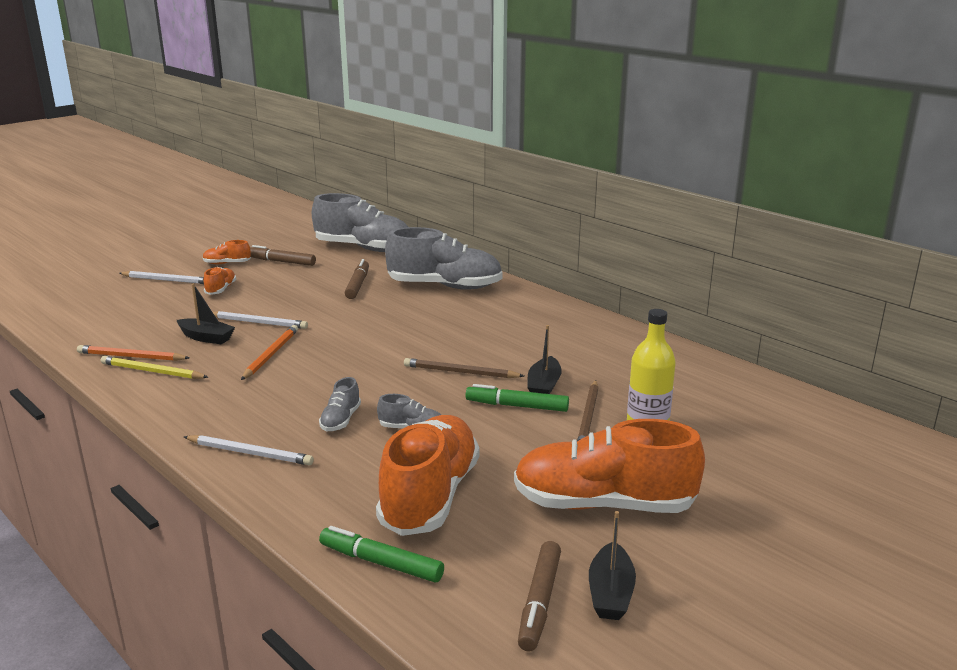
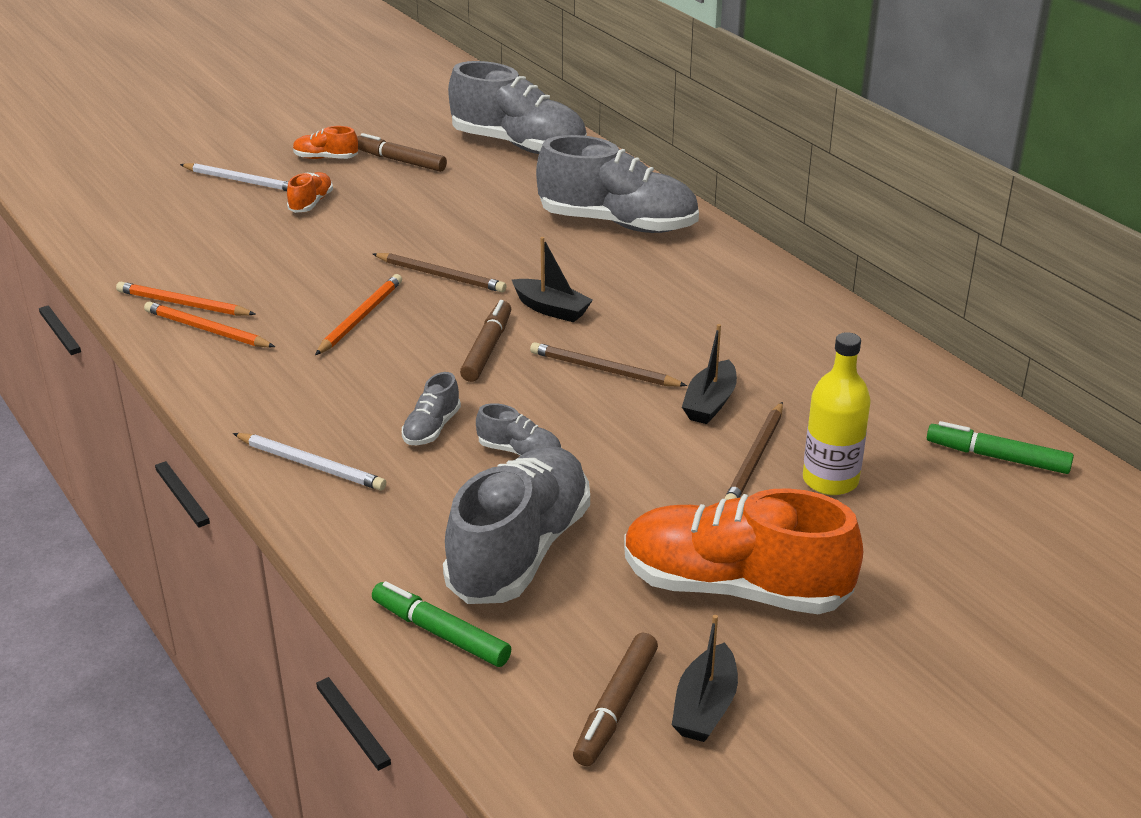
camera: 10 degrees right, 10 degrees up
yellow pencil [101,356,208,379] -> orange pencil [144,301,275,347]
black boat [177,284,235,344] -> black boat moved to [512,237,593,322]
white pencil [213,311,308,329] -> none
brown marker [345,259,369,299] -> brown marker moved to [460,300,511,382]
orange shoe [376,415,480,536] -> grey shoe [443,446,590,604]
green marker [465,384,569,412] -> green marker moved to [927,421,1074,474]
none -> brown pencil [373,253,507,292]

